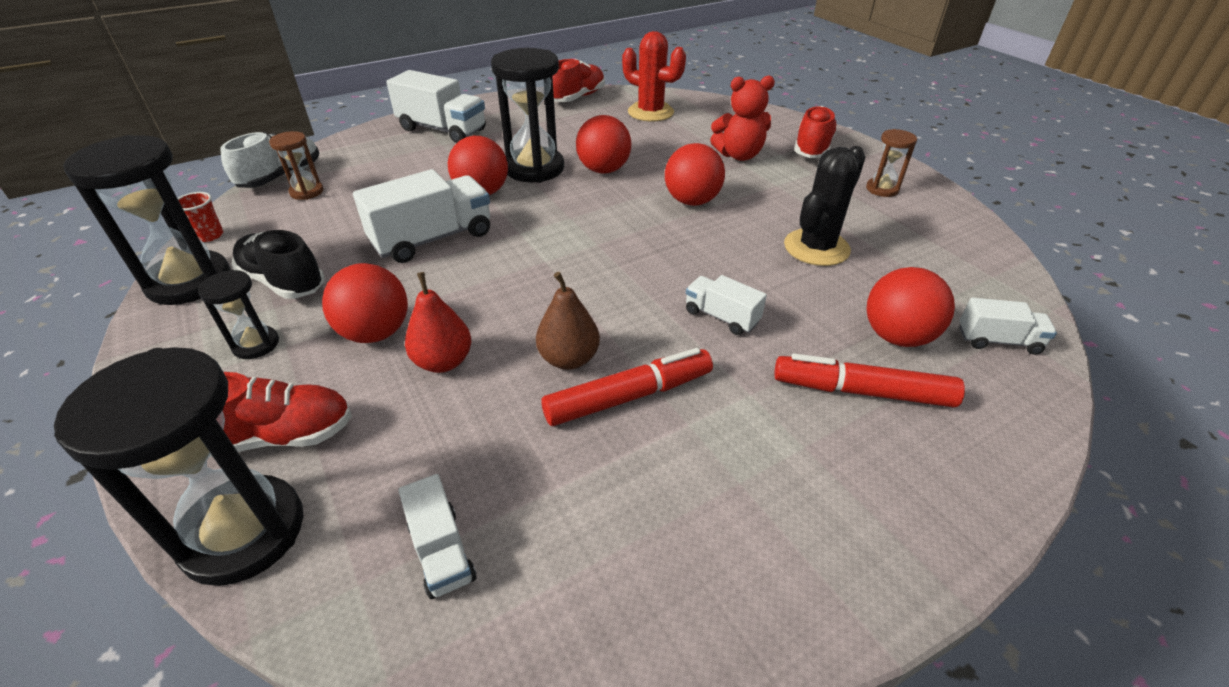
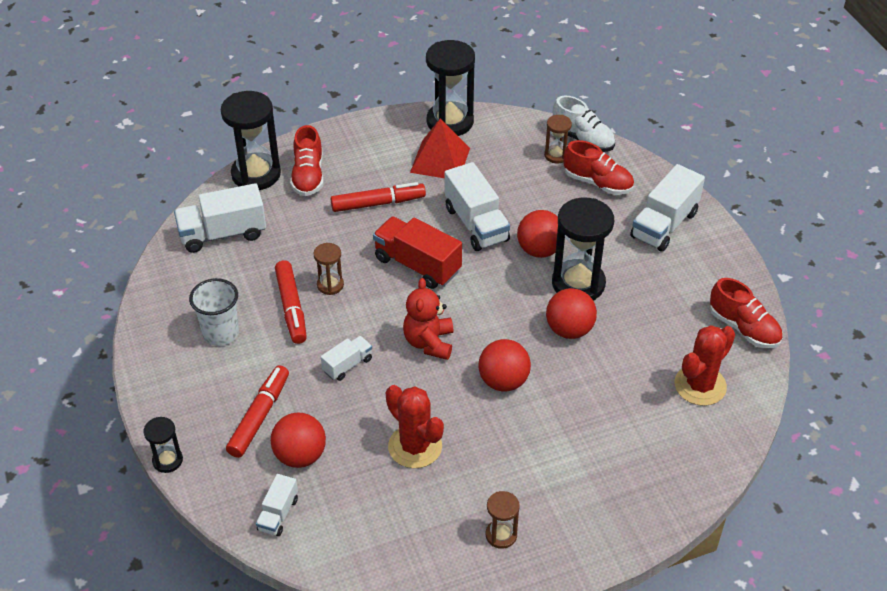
camera: 100 degrees right, 5 degrees up
red cup [177,192,223,242] -> none
black hourglass [198,270,279,359] -> black hourglass moved to [143,417,183,473]
black shoe [232,230,324,299] -> red pyramid [410,118,470,178]
red ball [322,263,408,343] -> red marker [331,182,426,212]
white truck [398,474,477,599] -> white truck [174,183,266,253], size x1.84
red pear [405,272,471,373] -> none
brown pear [536,272,600,370] -> brown hourglass [314,243,344,295]
red teddy bear [710,76,775,161] -> red teddy bear moved to [403,278,454,360]
black cactus [784,146,865,266] -> red cactus [386,385,444,468]
red shoe [794,106,838,158] -> red shoe moved to [563,140,634,195]
none -> white cup [189,278,239,346]
none -> red truck [373,217,462,289]

